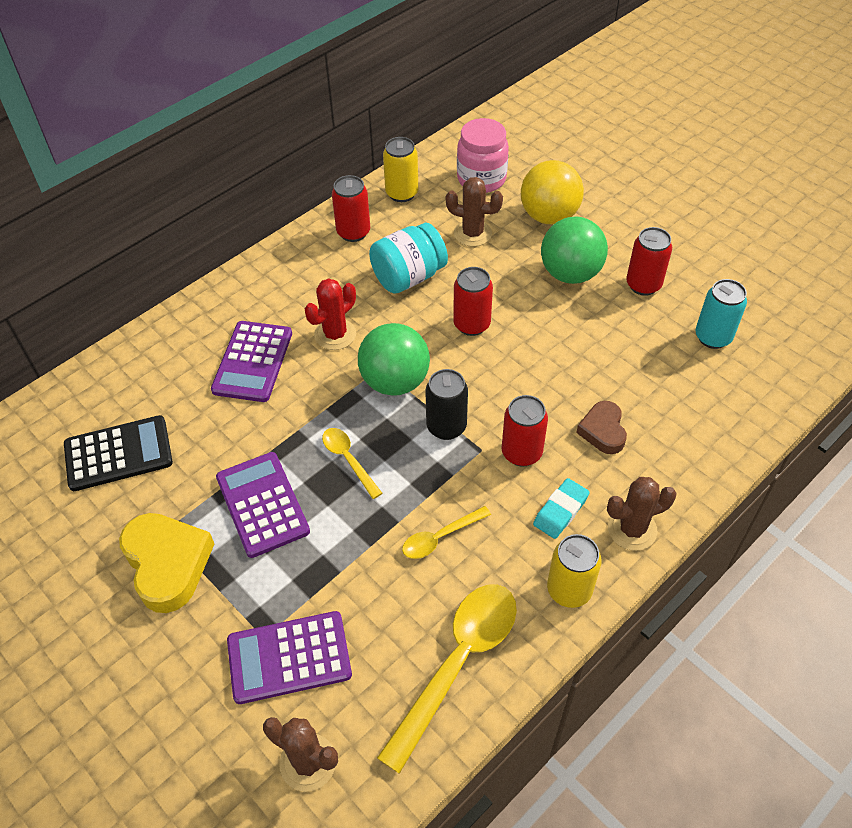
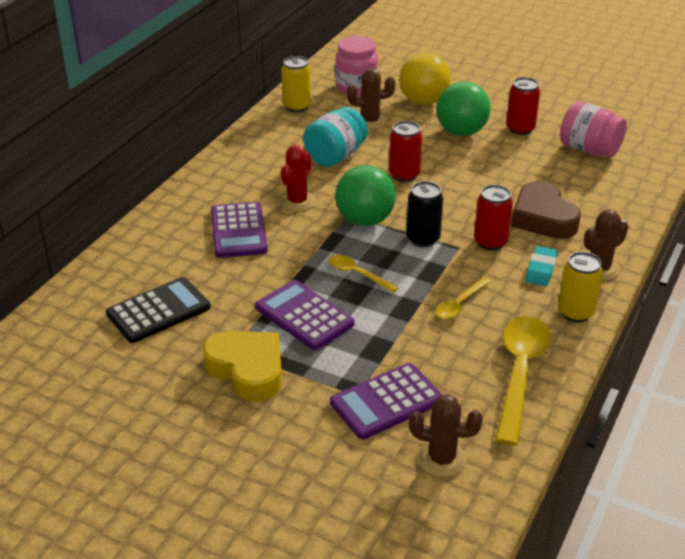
camera: 20 degrees left, 15 degrees down
red can [332,175,370,242] -> none
brown heart [576,401,627,454] -> brown heart [511,181,581,239], size x1.67
turquoise can [695,279,747,349] -> pink jar [560,101,627,158]

